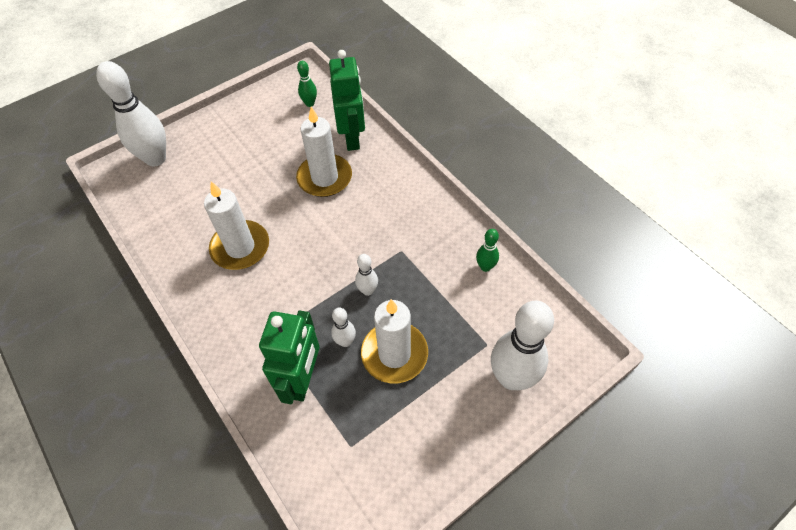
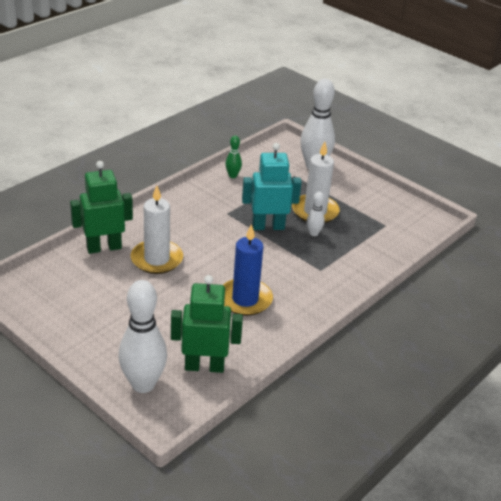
camera: 105 degrees left, 20 degrees down
white candle [204,181,269,270] -> blue candle [223,224,273,316]
green robot [259,310,320,404] -> green robot moved to [171,275,243,373]
green bowling pin [297,61,317,107] -> none
white bowling pin [355,254,378,296] -> turquoise robot [242,143,302,230]

